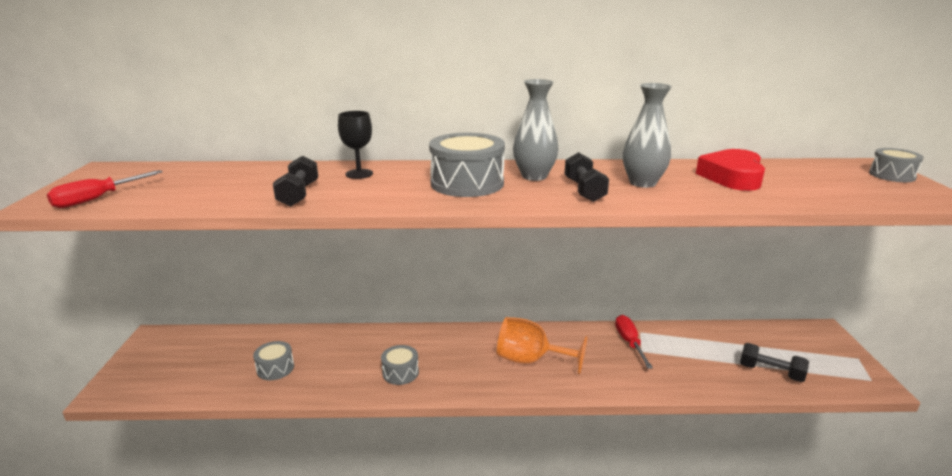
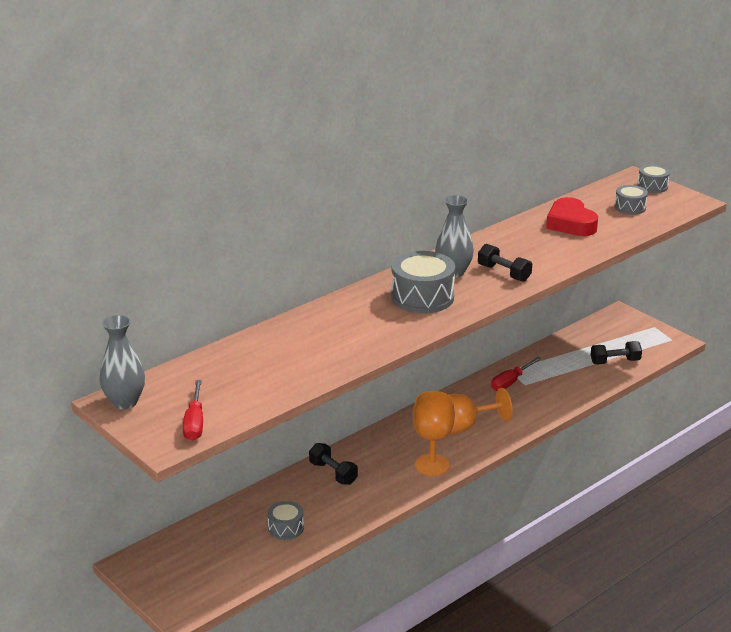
camera: 40 degrees left, 5 degrees up
black dumbbell [273,155,318,207] -> black dumbbell moved to [309,443,358,485]
black goblet [338,111,373,179] -> none
grey drum [381,345,419,385] -> grey drum moved to [614,185,648,215]
red screwdriver [615,315,653,369] -> red screwdriver turned 90 degrees counterclockwise [491,357,542,391]
grey vase [623,83,672,188] -> grey vase moved to [100,315,145,409]
none -> orange goblet [413,391,455,476]

